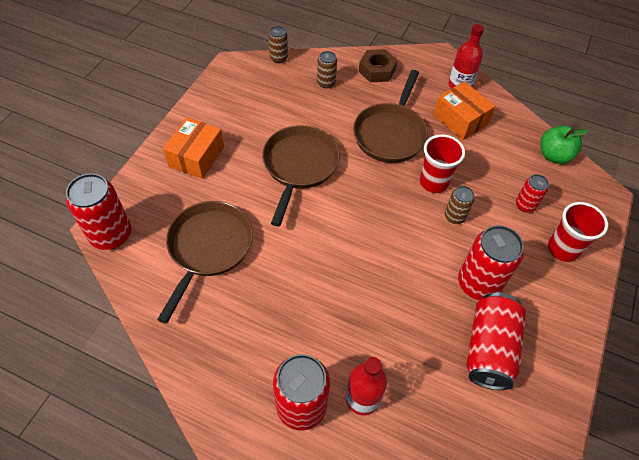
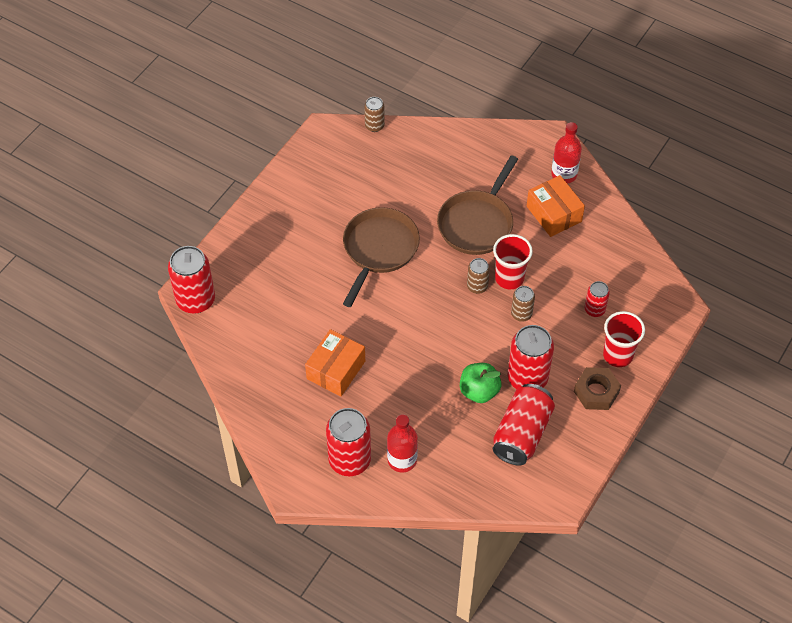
camera: 10 degrees right, 0 degrees up
brown pan [157,201,253,324] -> none
orange box [163,117,224,179] -> orange box moved to [305,329,365,396]
brown can [317,51,337,88] -> brown can moved to [467,258,490,294]
brown nut [359,49,397,82] -> brown nut moved to [574,367,621,410]
green apple [541,126,589,164] -> green apple moved to [460,363,501,403]

